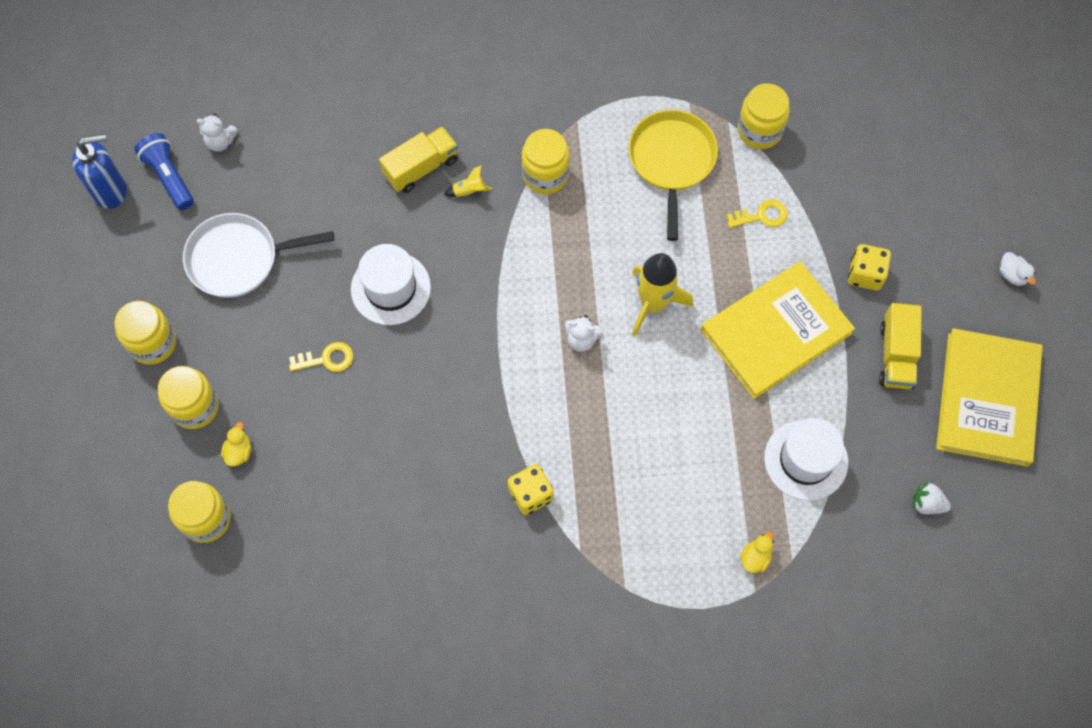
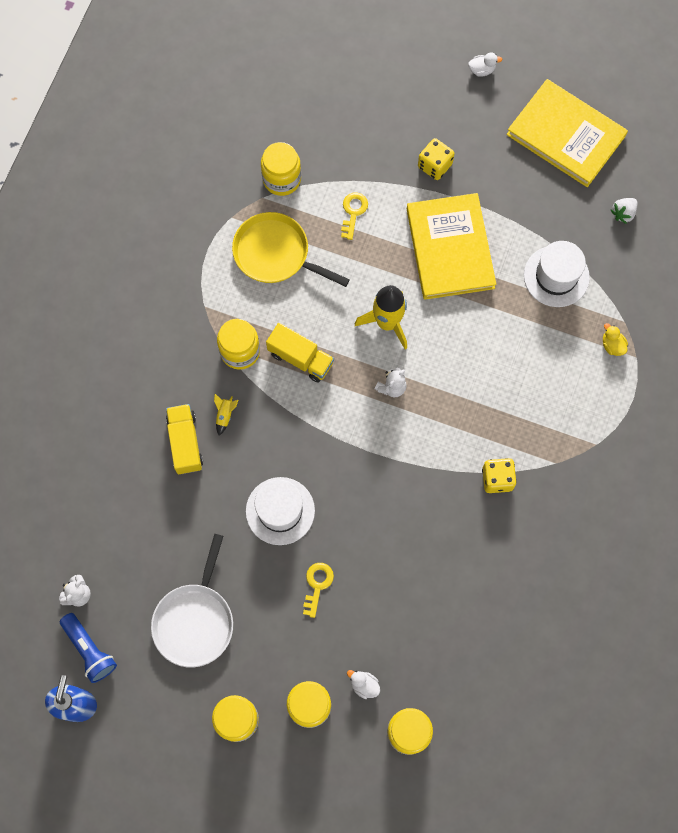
camera: 65 degrees left, 5 degrees up
blue flashlight [134,133,194,210] -> blue flashlight turned 120 degrees counterclockwise [60,613,117,683]
yellow duck [221,422,251,466] -> white duck [347,670,380,699]
yellow truck [879,303,922,389] -> yellow truck moved to [266,323,334,383]

